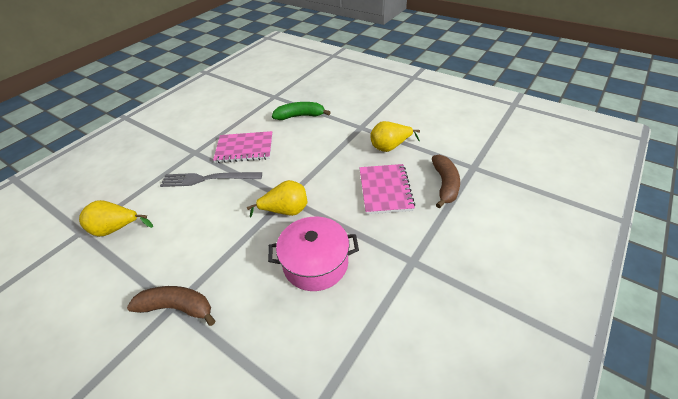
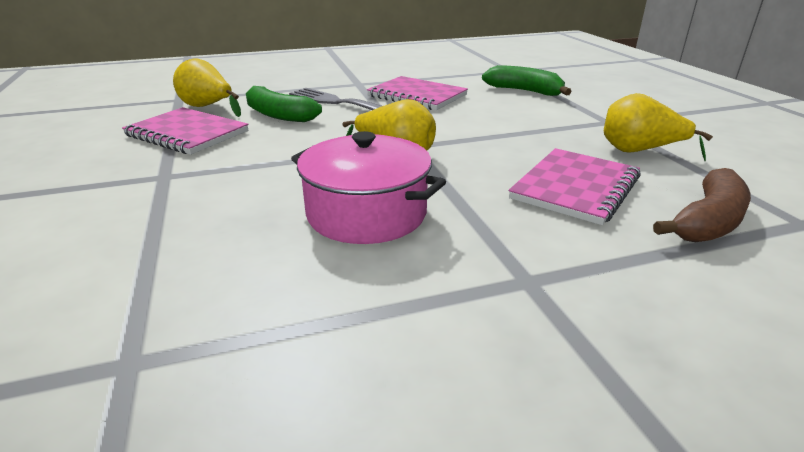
camera: 35 degrees right, 15 degrees down
brown banana [127,286,216,326] -> none
none -> pink notebook [122,107,248,155]
none -> green banana [246,86,322,122]

